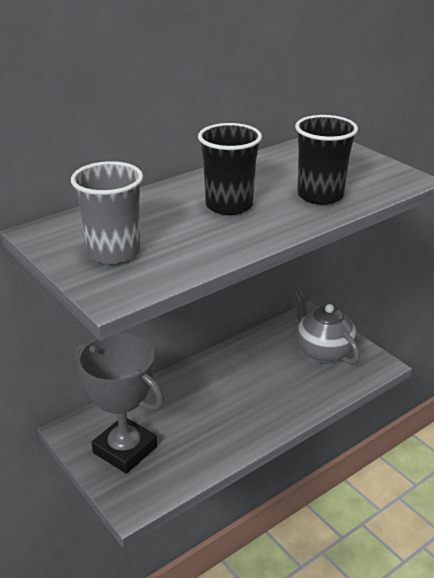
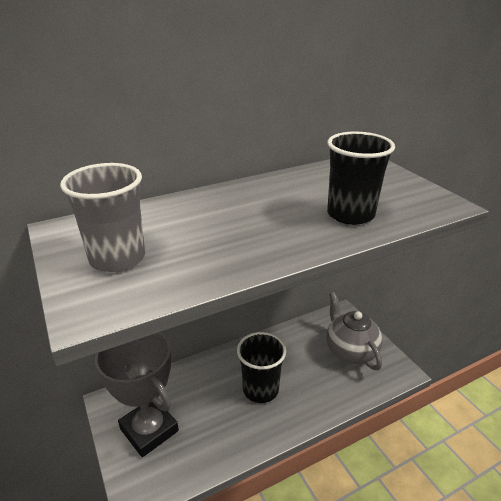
camera: 10 degrees right, 0 degrees up
black cup [198,123,262,215] -> black cup moved to [237,332,286,403]

